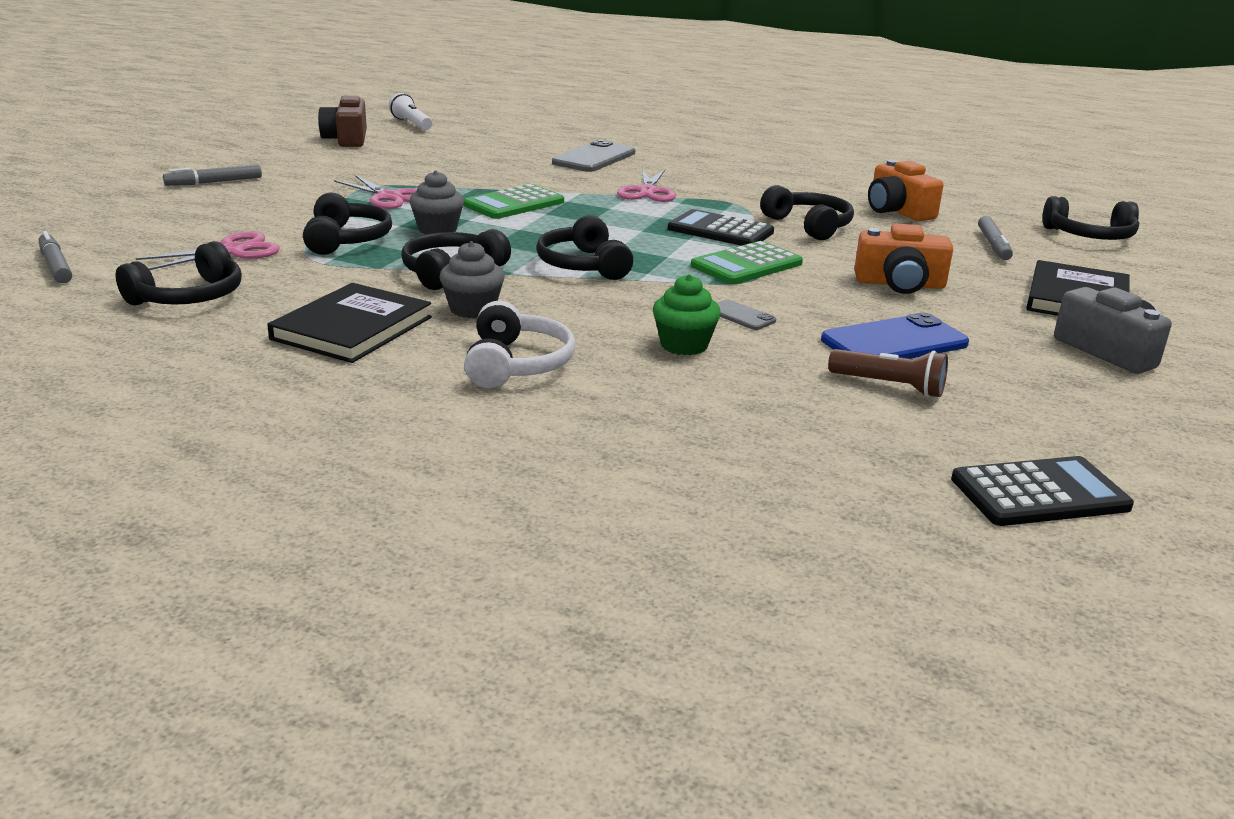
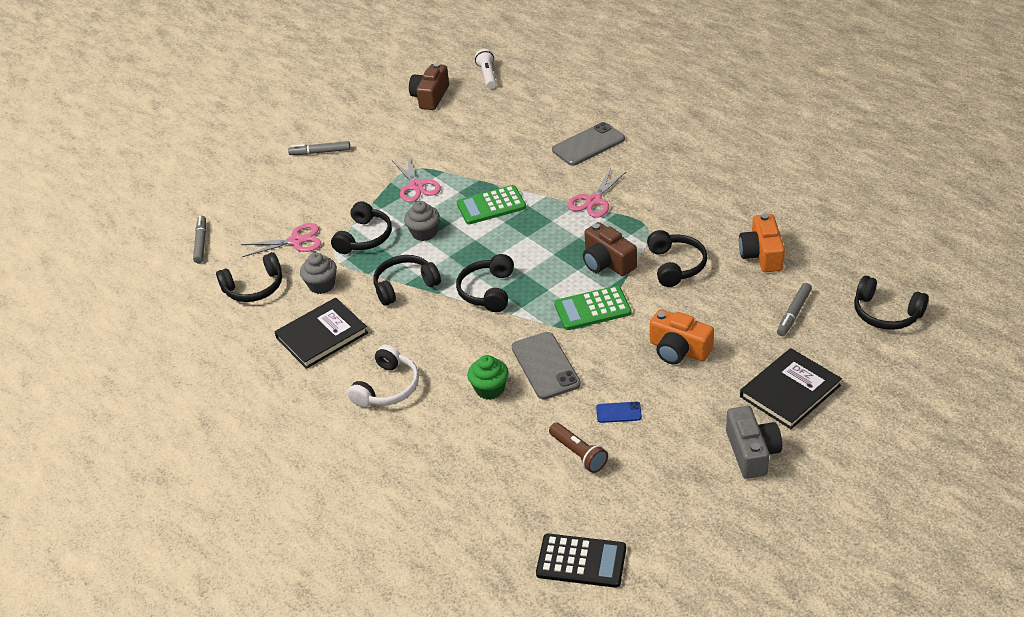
camera: 30 degrees right, 15 degrees up
grey cupcake [440,241,505,318] -> grey cupcake moved to [300,253,337,294]
black calculator [668,209,774,246] -> brown camera [583,222,637,276]
grey phone [717,299,776,330] -> grey phone [512,332,581,400], size x2.00
blue phone [821,312,969,359] -> blue phone [596,402,642,423], size x0.50

